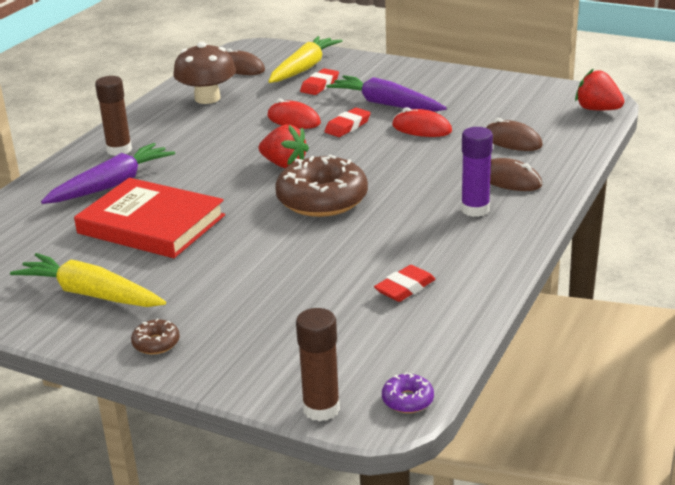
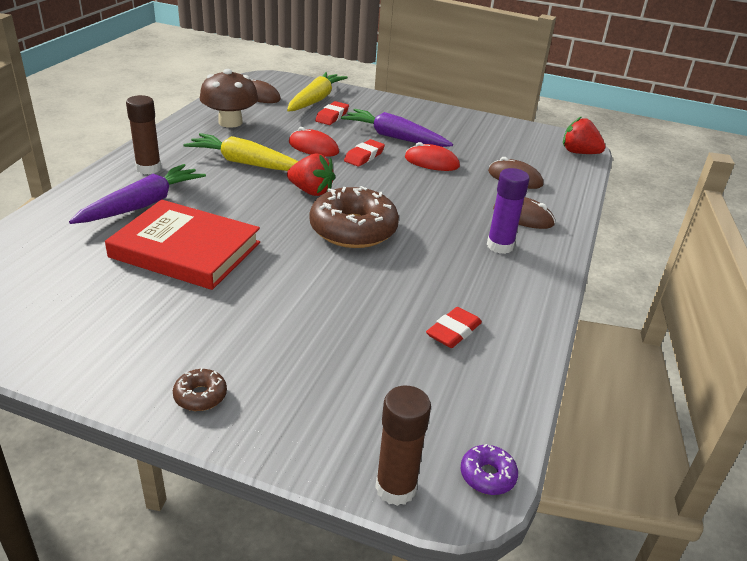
camera: 10 degrees left, 5 degrees up
yellow carrot [10,253,166,307] -> yellow carrot moved to [183,133,298,171]

